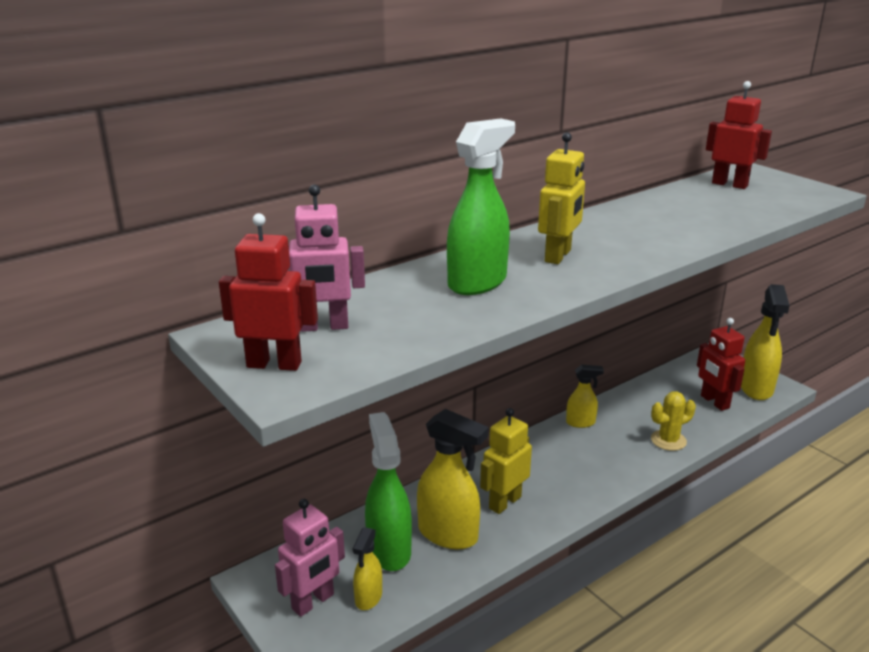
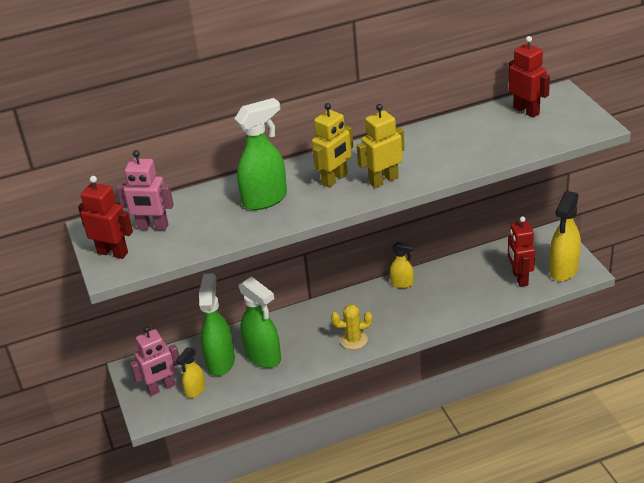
camera: 20 degrees right, 10 degrees up
yellow spray bottle [417,409,488,549] -> green spray bottle [239,276,281,368]
yellow robot [480,408,532,514] -> yellow robot moved to [356,104,405,188]
yellow cactus [651,391,696,451] -> yellow cactus moved to [331,304,373,350]

